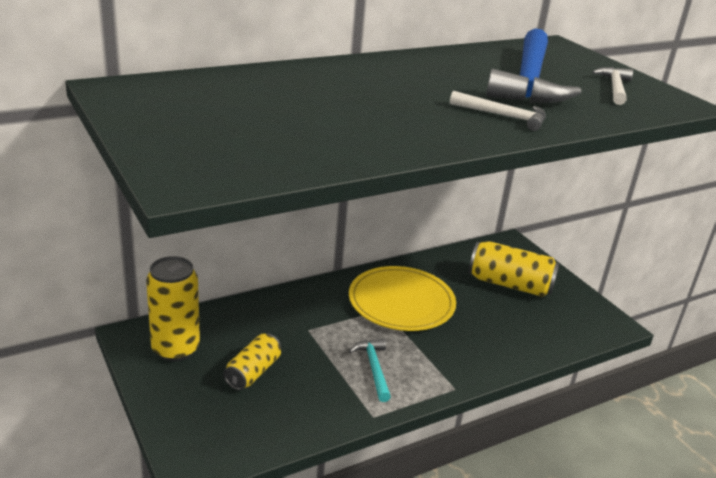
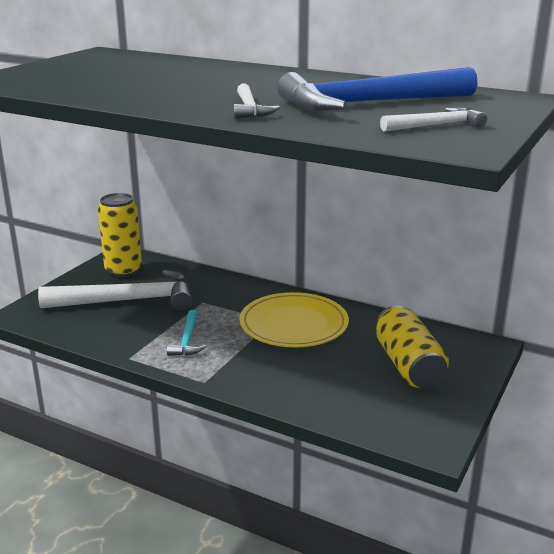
camera: 60 degrees right, 5 degrees down
yellow can [223,334,281,390] -> white hammer [38,270,192,311]
turquoise hammer [349,339,391,402] -> turquoise hammer turned 135 degrees clockwise [167,310,206,356]

